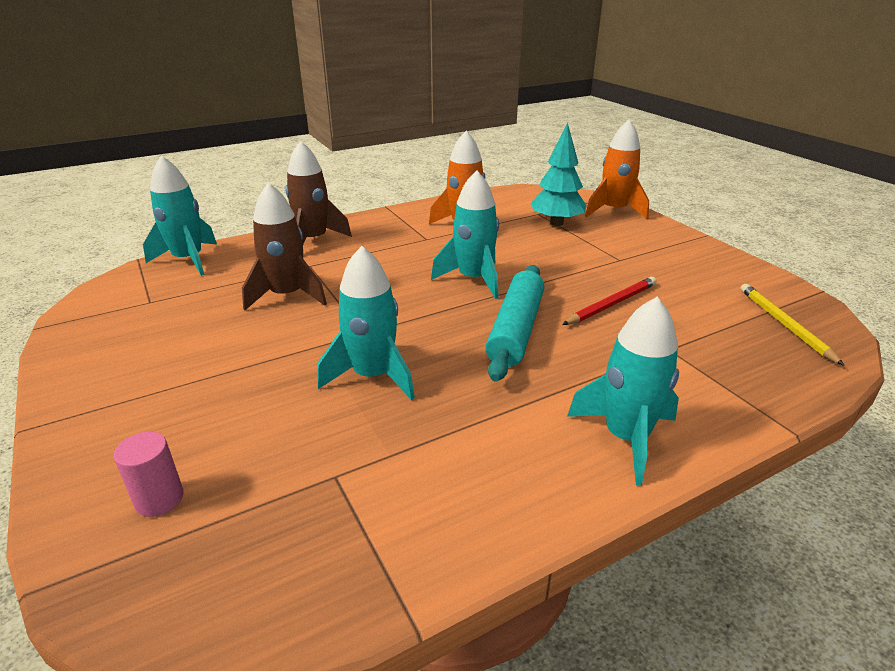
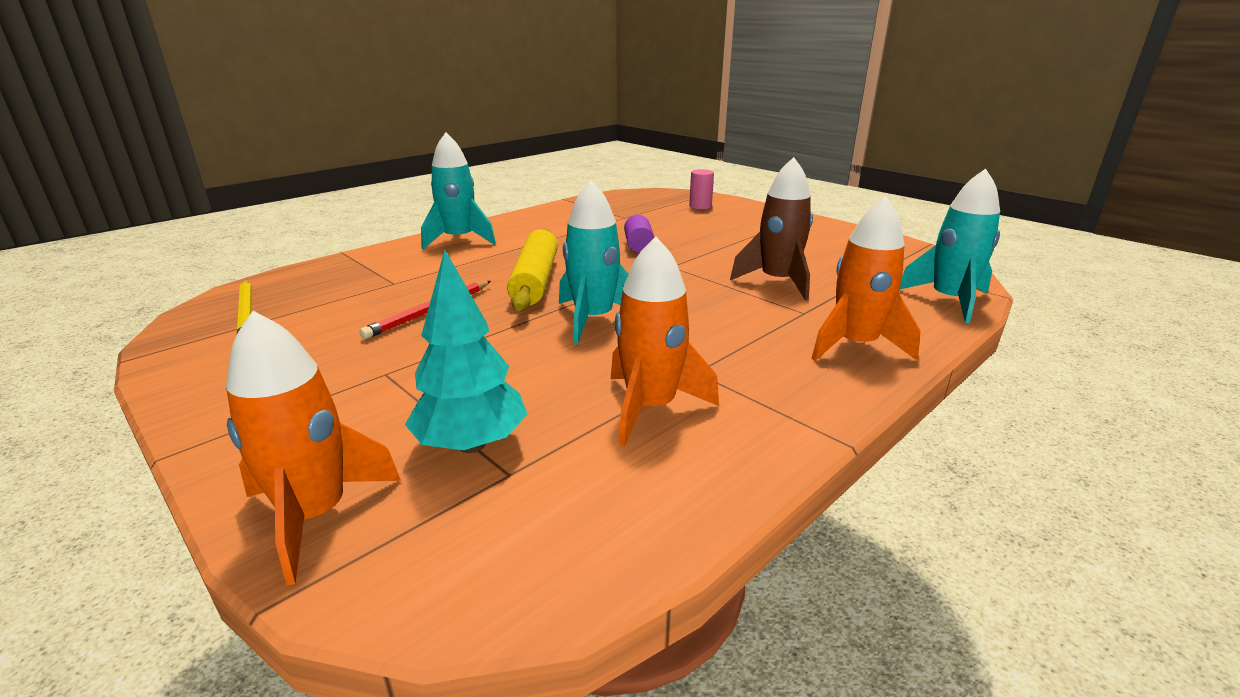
camera: 165 degrees right, 5 degrees down
brown rocket [285,141,352,244] -> orange rocket [811,196,921,361]
turquoise rocket [317,246,415,400] -> purple cylinder [624,215,654,253]
turquoise rolling pin [485,265,544,382] -> yellow rolling pin [507,229,558,311]

